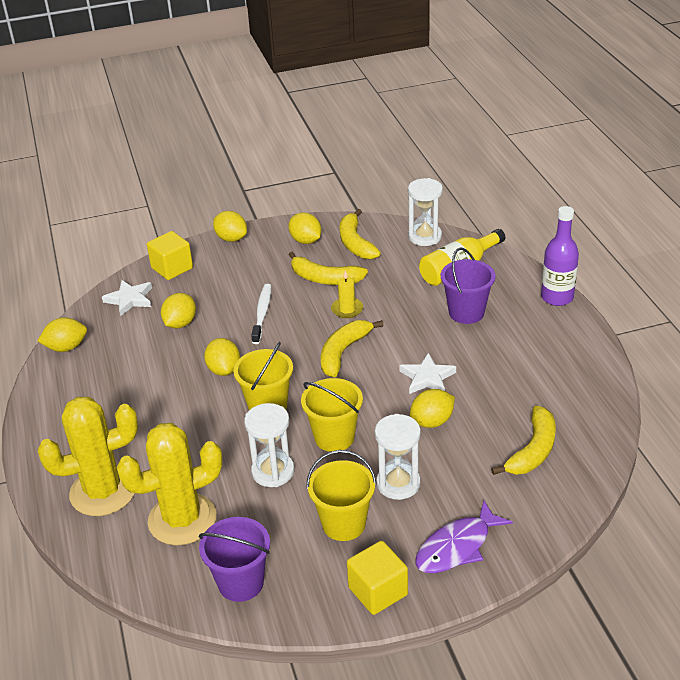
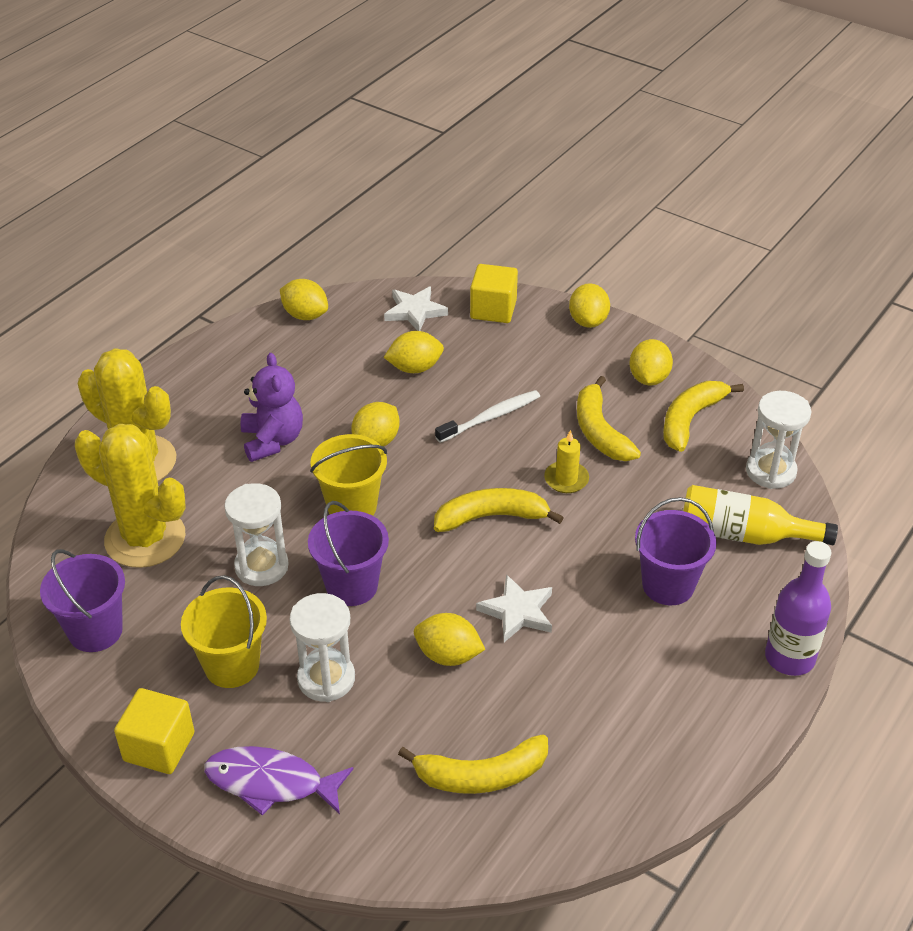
camera: 50 degrees right, 5 degrees up
yellow bucket [301,378,363,452] -> purple bucket [308,501,389,606]
none -> purple teddy bear [241,353,303,462]

